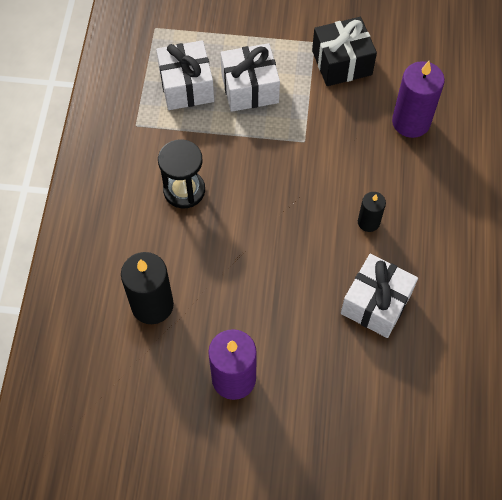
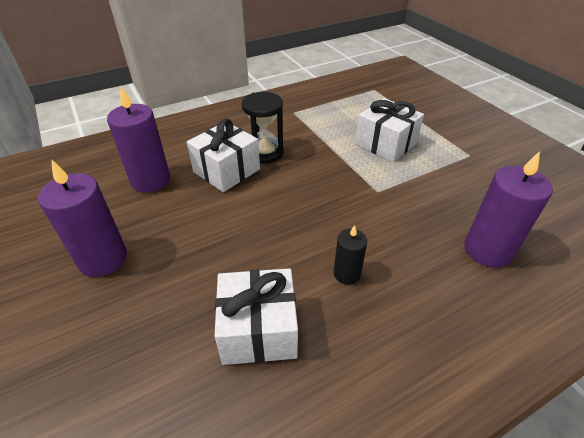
camera: 55 degrees right, 20 degrees down
black candle [121,252,174,324] -> purple candle [107,87,170,193]
white gift [156,40,214,110] -> white gift moved to [187,118,260,192]
black gift [312,17,377,86] -> none

